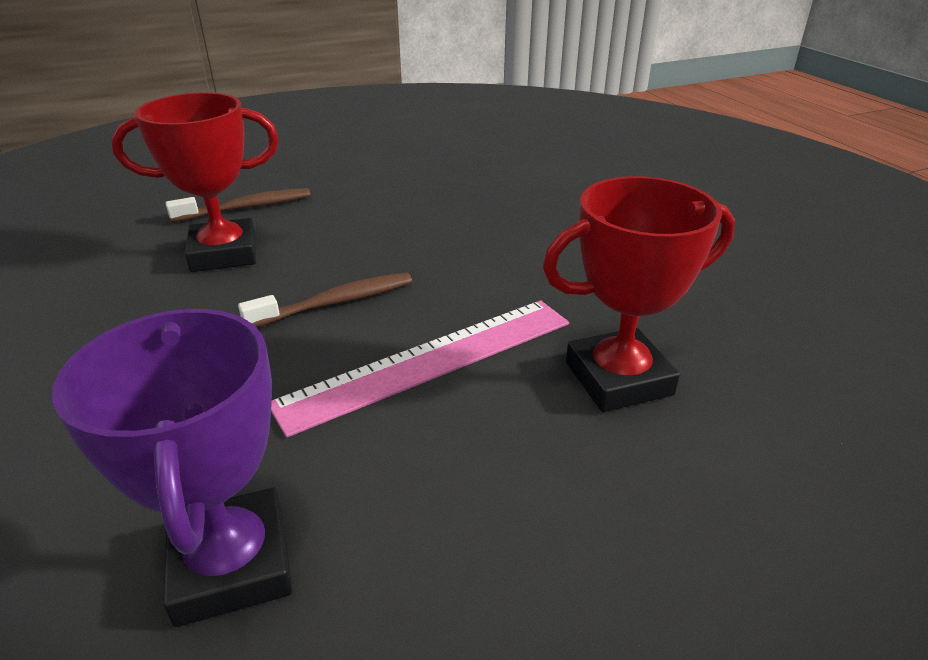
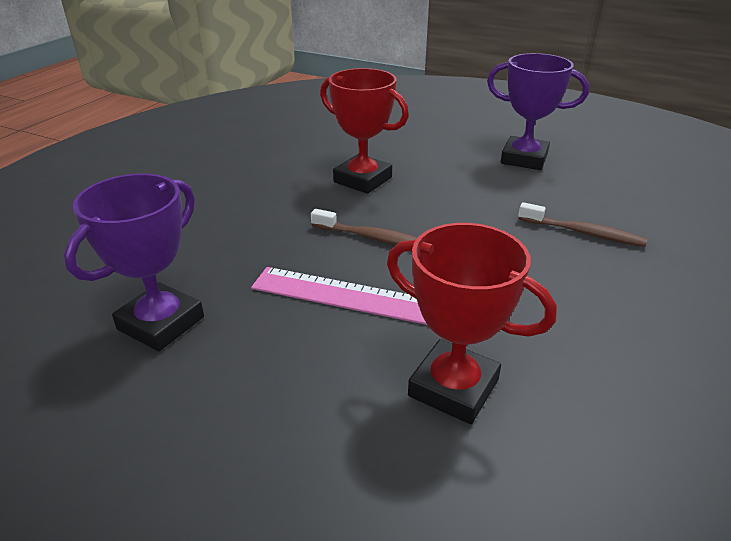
camera: 50 degrees right, 0 degrees up
brown toothbrush [165,188,311,222] -> brown toothbrush moved to [518,202,647,247]
none -> purple trophy [487,53,589,170]

